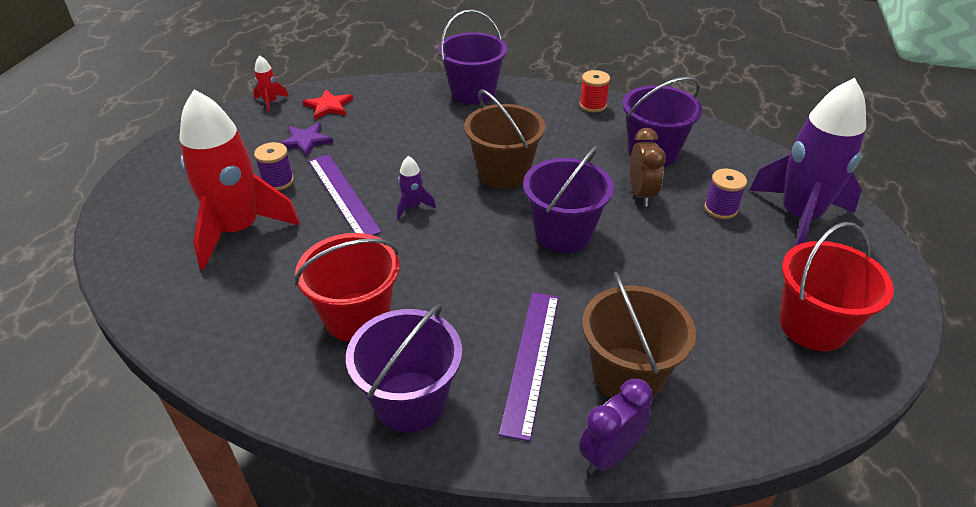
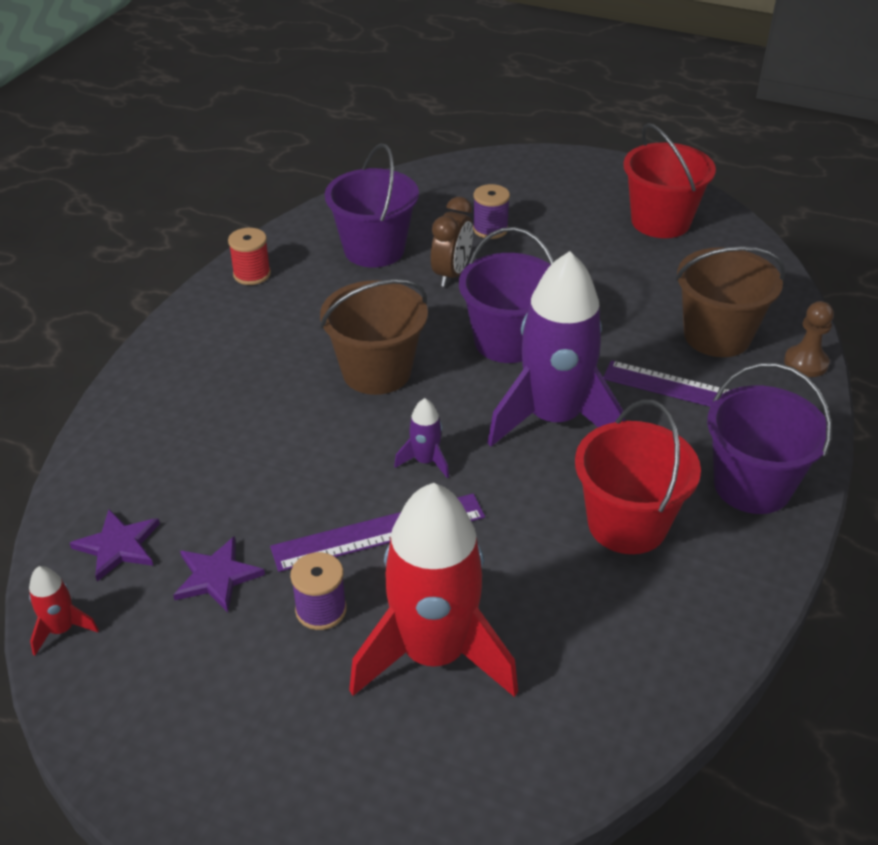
camera: 80 degrees left, 0 degrees up
red star [302,89,353,120] -> purple star [70,509,160,582]
purple bucket [438,9,507,104] -> none
purple clock [579,379,653,474] -> brown pawn [784,301,834,377]
brown clock [630,128,666,207] -> brown clock turned 105 degrees clockwise [431,197,473,287]
purple rocket [749,78,866,246] -> purple rocket moved to [487,251,625,447]

